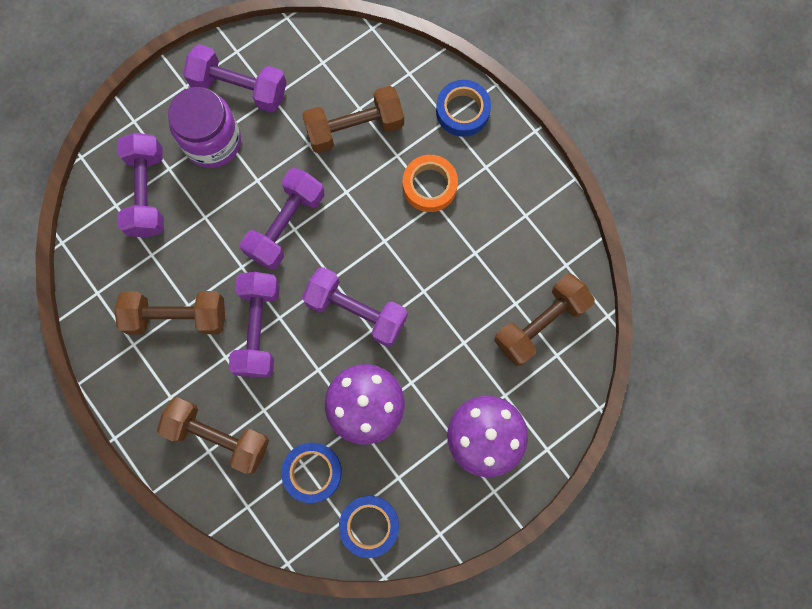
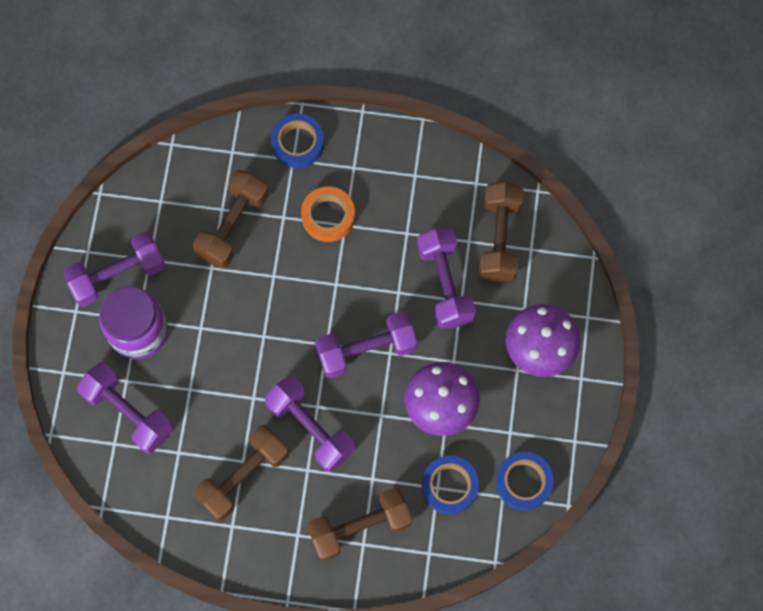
camera: 45 degrees left, 5 degrees down
purple dumbbell [240,168,325,270] -> purple dumbbell moved to [417,228,476,329]

